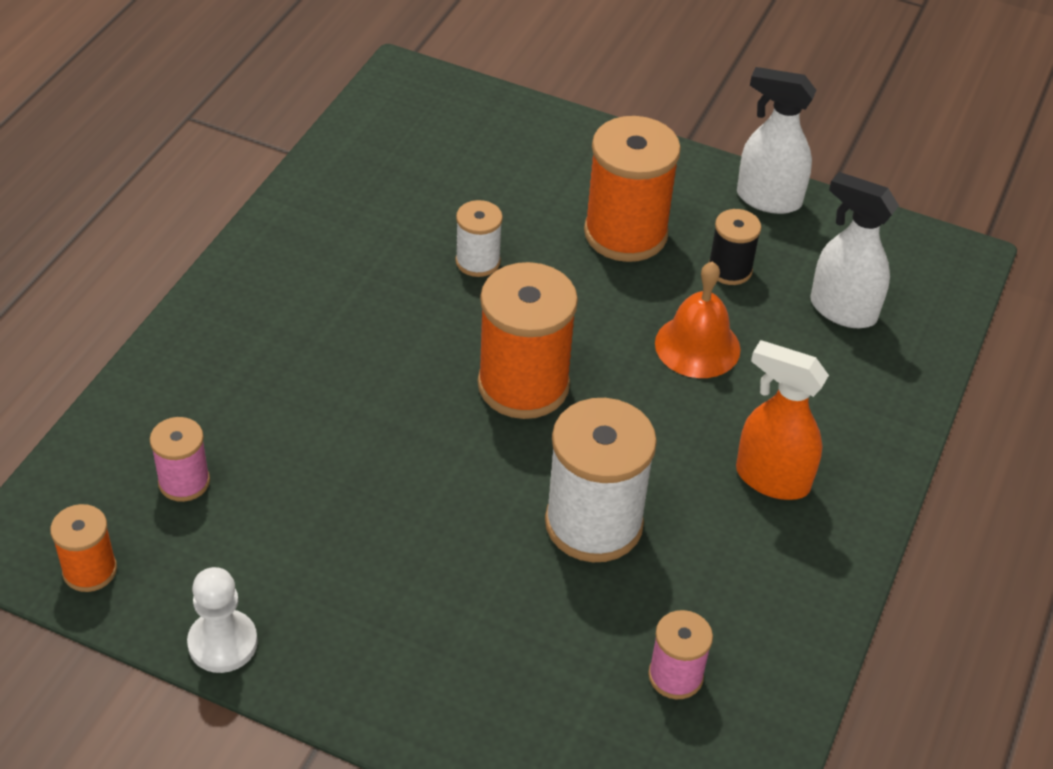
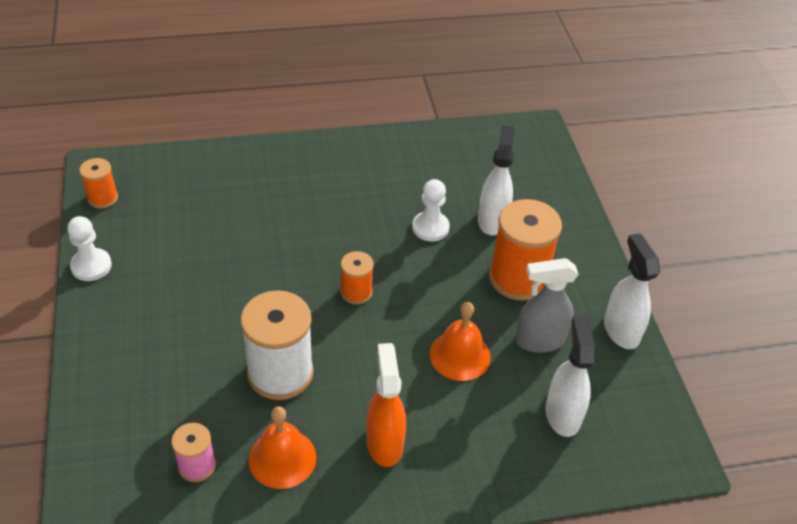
camera: 55 degrees right, 0 degrees up
pink spool [150,417,210,502] -> none
white spool [455,200,503,277] -> white pawn [412,179,450,242]
orange spool [478,262,578,419] -> orange spool [341,251,374,304], size x0.52
black spool [709,209,761,285] -> grey spray bottle [515,258,579,353]
none -> orange bell [249,406,316,489]
none -> white spray bottle [478,125,514,236]

